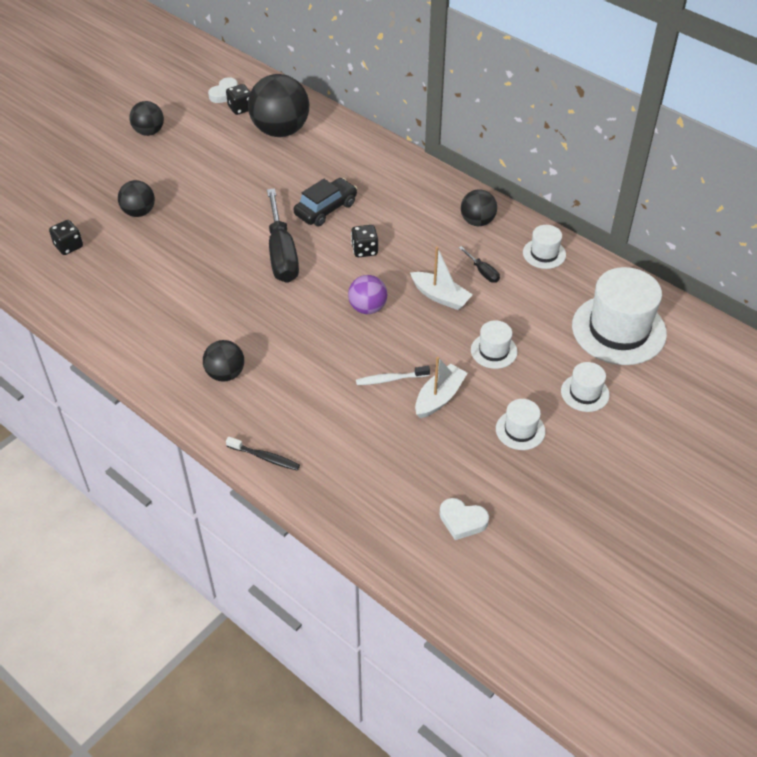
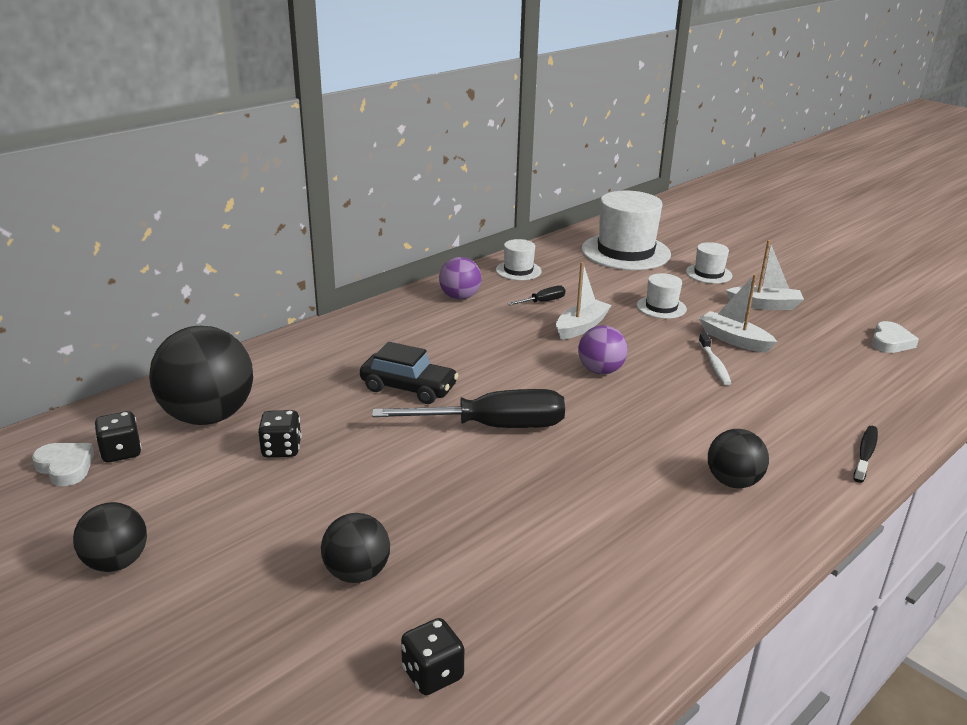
camera: 85 degrees left, 20 degrees down
black car [294,178,357,226] -> black car turned 150 degrees clockwise [360,342,459,404]
black dice [351,225,378,257] -> black dice moved to [258,410,302,457]
black ball [461,189,497,226] -> purple ball [439,257,481,300]
white hat [496,399,546,450] -> white boat [726,240,804,310]

